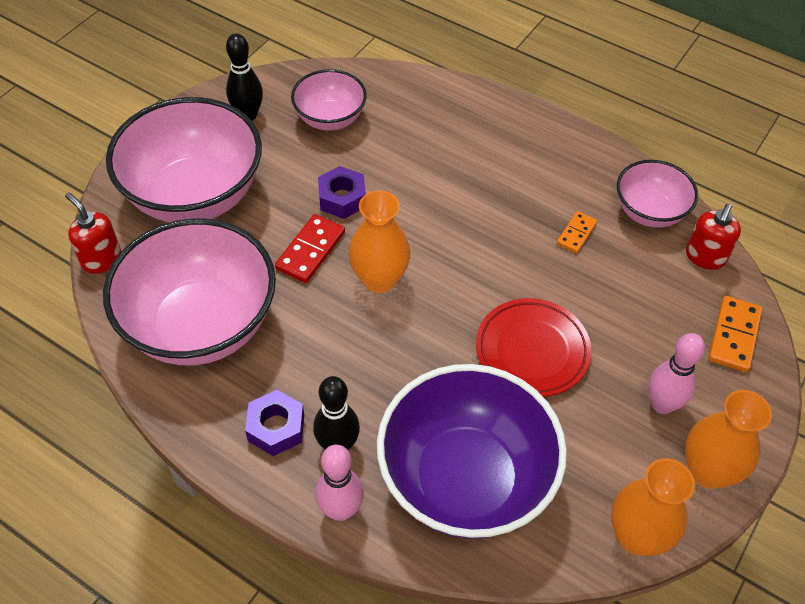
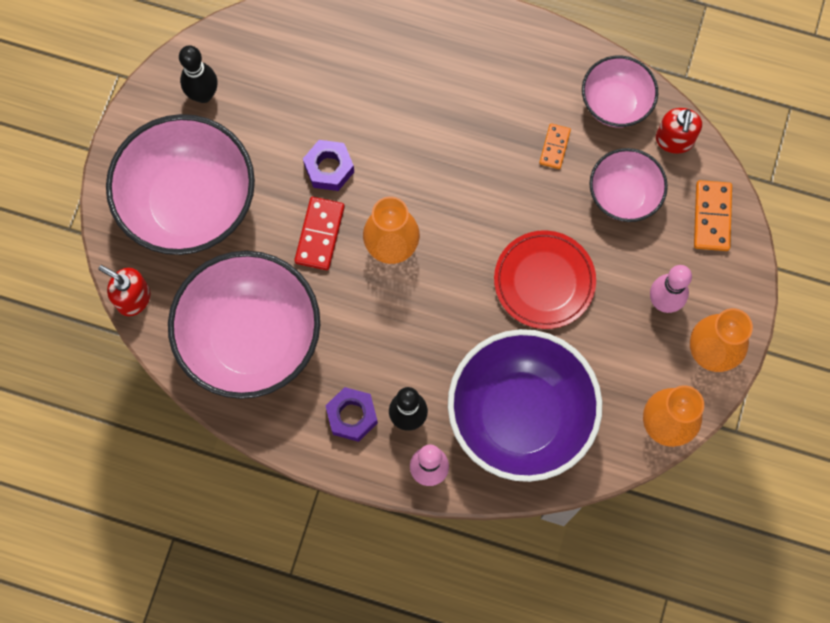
camera: 15 degrees left, 20 degrees up
pink bowl [291,69,367,131] -> pink bowl moved to [589,148,668,222]

